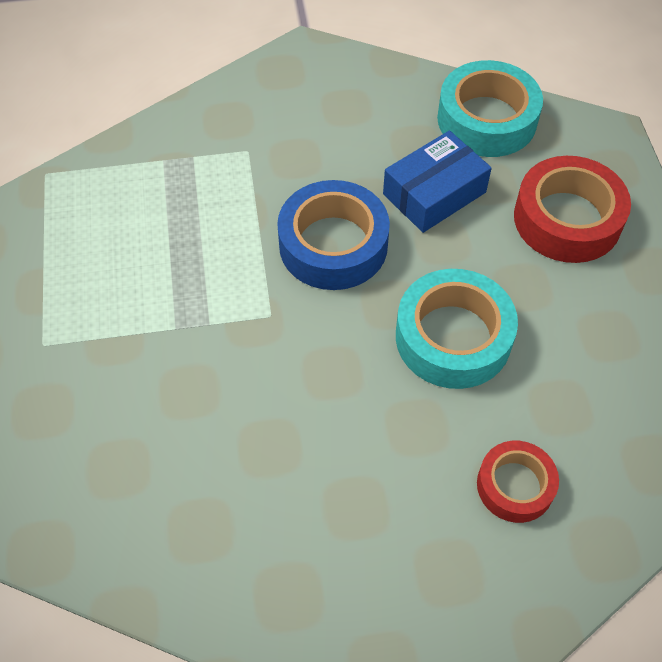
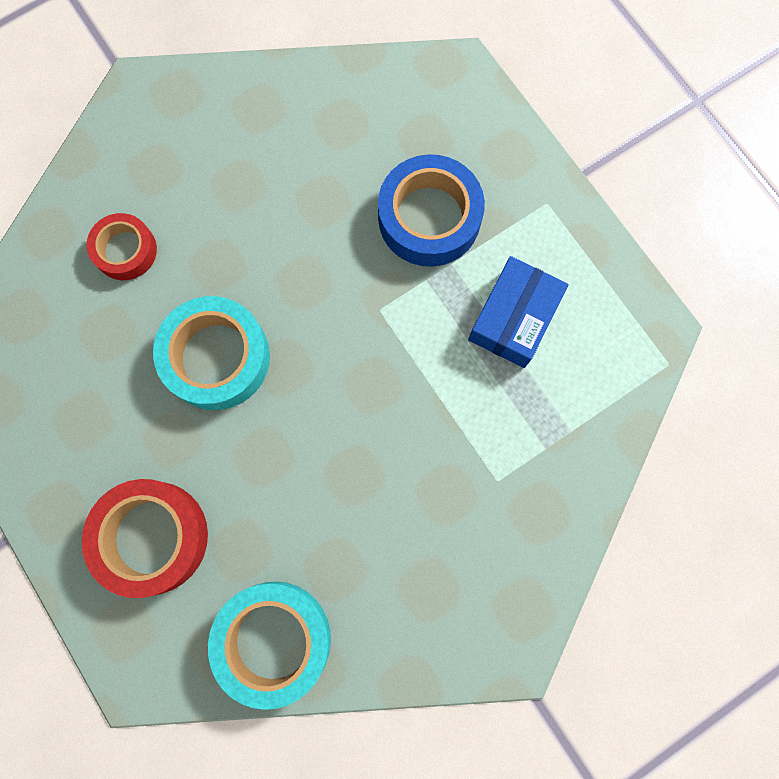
camera: 155 degrees right, 20 degrees up
blue tape [277,180,390,290] -> blue tape moved to [378,154,485,267]
blue box [383,130,492,233] -> blue box moved to [468,256,568,368]

